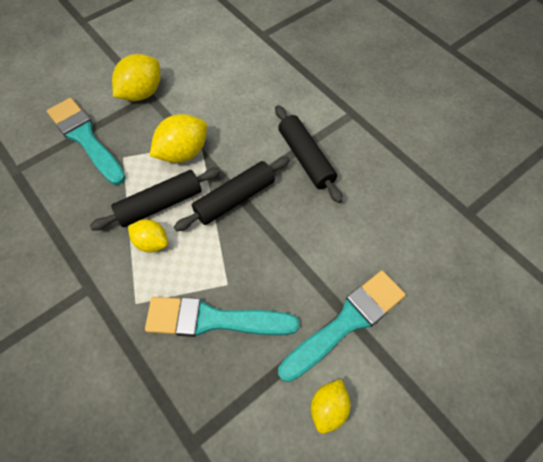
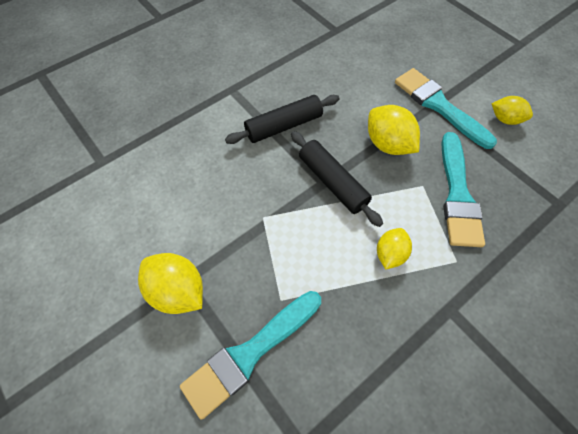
camera: 90 degrees left, 0 degrees up
black rolling pin [90,168,221,230] -> none
yellow lemon [150,114,207,163] -> yellow lemon moved to [368,105,420,155]

